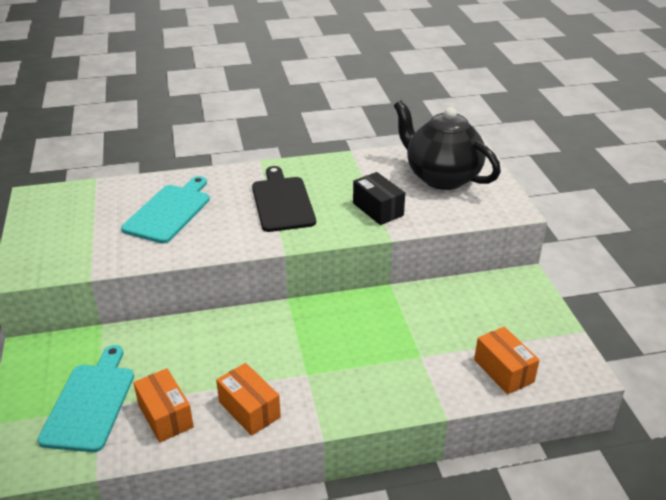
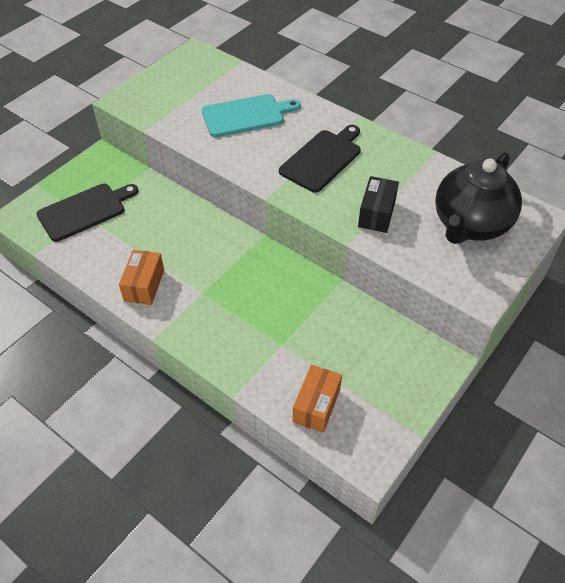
camera: 50 degrees right, 15 degrees up
turquoise cutting board [37,345,134,452] -> black cutting board [37,184,139,242]
orange box [133,368,194,443] -> none
black teapot [394,100,501,190] -> black teapot turned 150 degrees counterclockwise [435,152,522,244]

